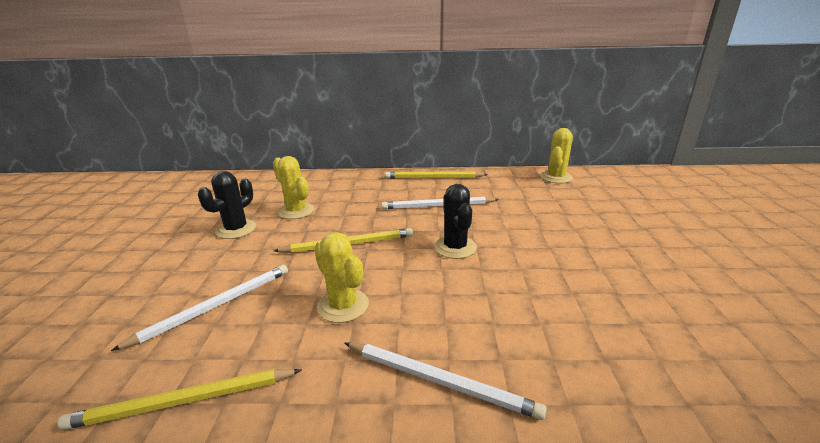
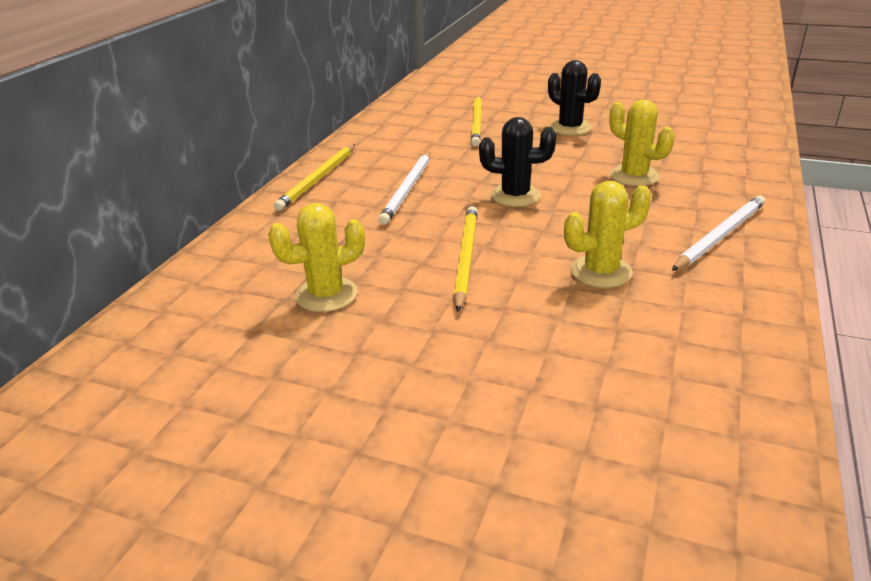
camera: 70 degrees left, 5 degrees up
yellow pencil [57,369,302,430] -> yellow pencil moved to [471,96,482,147]
white pencil [111,265,288,351] -> none
black cactus [198,171,256,239] -> black cactus moved to [548,60,601,135]
yellow cactus [540,128,573,184] -> yellow cactus moved to [609,99,674,186]

